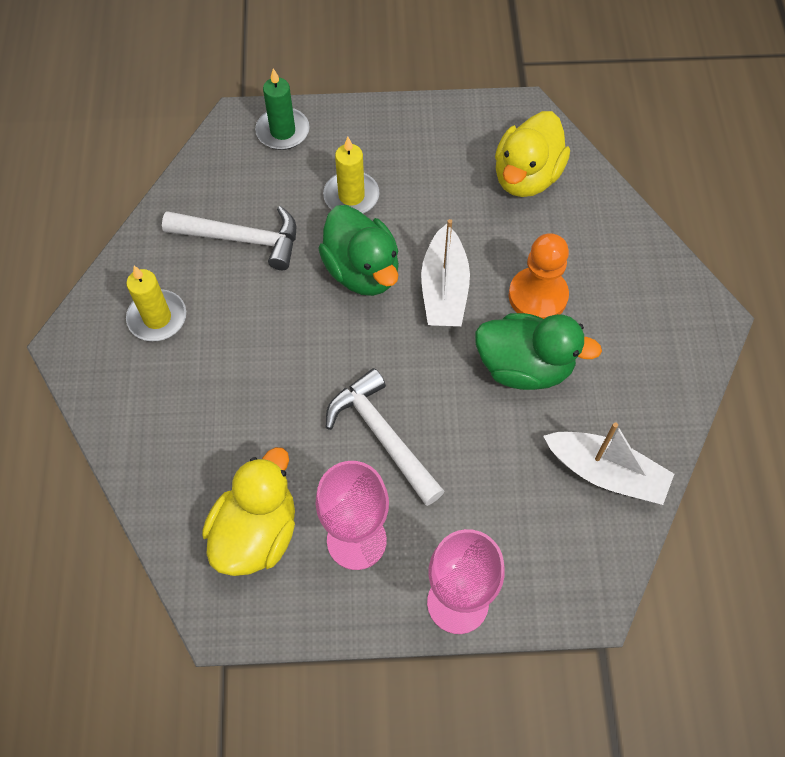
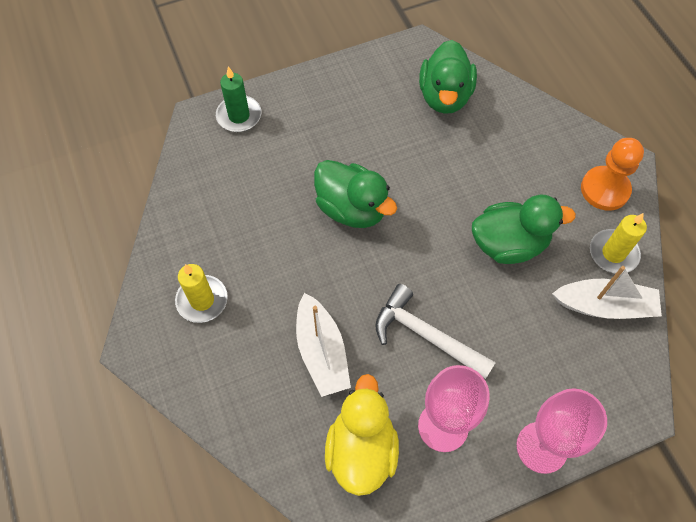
camera: 20 degrees left, 0 degrees up
white hammer [162,206,296,270] -> none
yellow candle [323,137,380,213] -> yellow candle moved to [590,213,647,274]
white boat [421,219,470,327] -> white boat moved to [296,293,351,397]
yellow duck [495,111,570,197] -> green duck [419,40,477,114]
orange pawn [509,233,569,319] -> orange pawn moved to [581,138,644,211]

